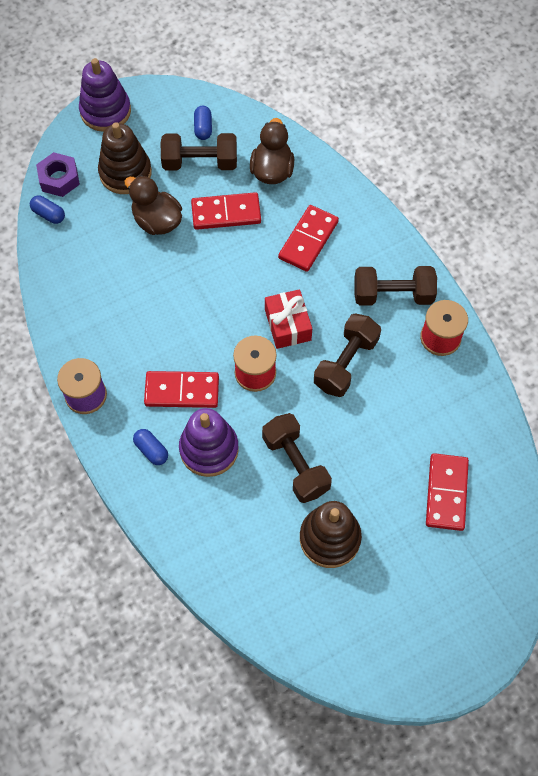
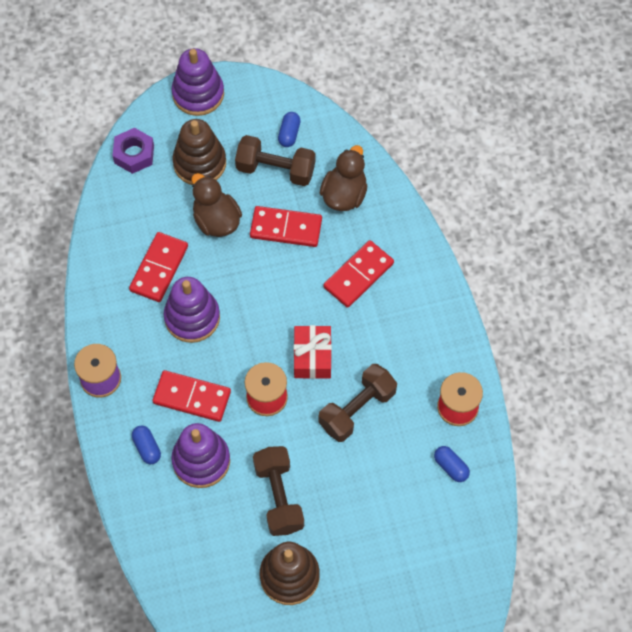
camera: 15 degrees right, 0 degrees up
blue capsule [30,195,65,224] -> blue capsule moved to [434,446,470,482]
brown dumbbell [354,266,437,306] -> none
red domino [426,453,469,531] -> red domino moved to [129,232,188,302]
none -> purple stacking toy [164,277,220,343]

